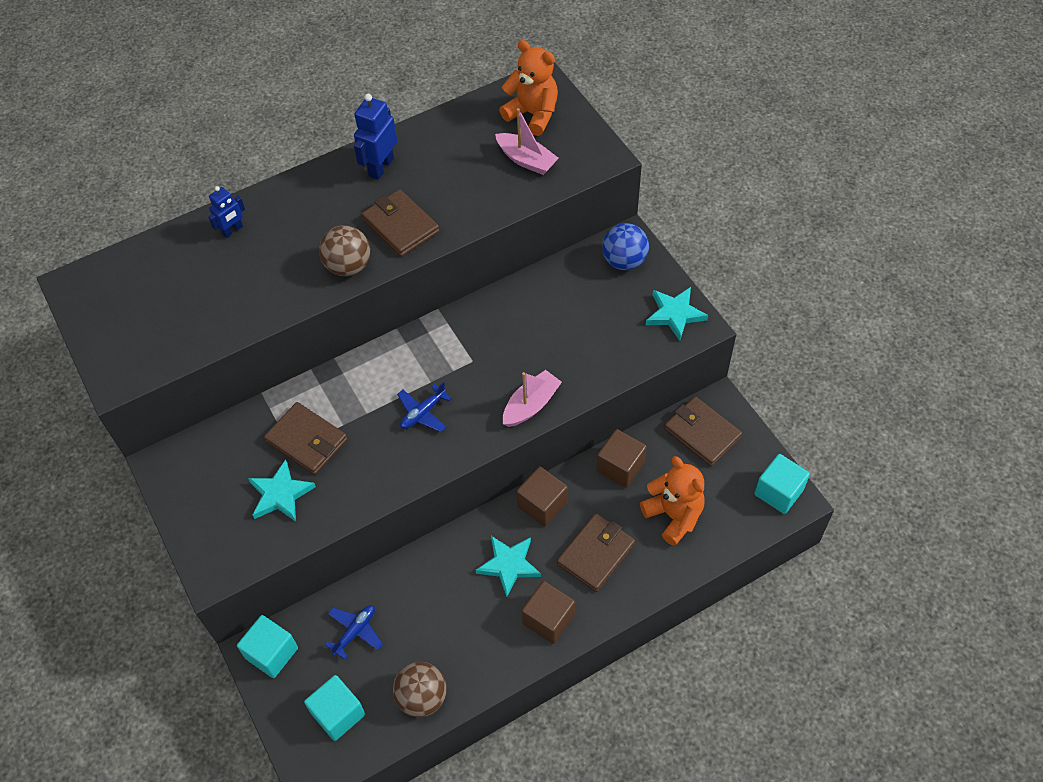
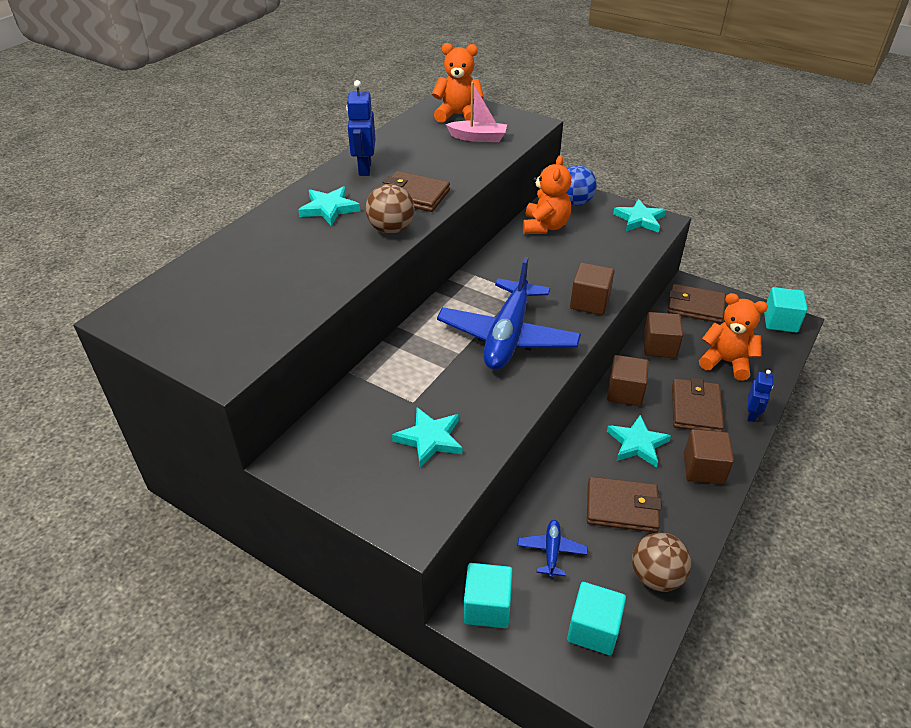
camera: 30 degrees left, 15 degrees down
blue robot [208,186,245,238] -> blue robot moved to [748,370,773,422]
brown wallet [264,402,348,475] -> brown wallet moved to [587,476,662,533]
blue plane [397,382,452,432] -> blue plane [437,257,581,370], size x2.32
pink boat [503,370,562,427] -> brown cube [570,263,615,315]
none -> turquoise star [298,186,360,226]
none -> orange teddy bear [523,155,571,234]

